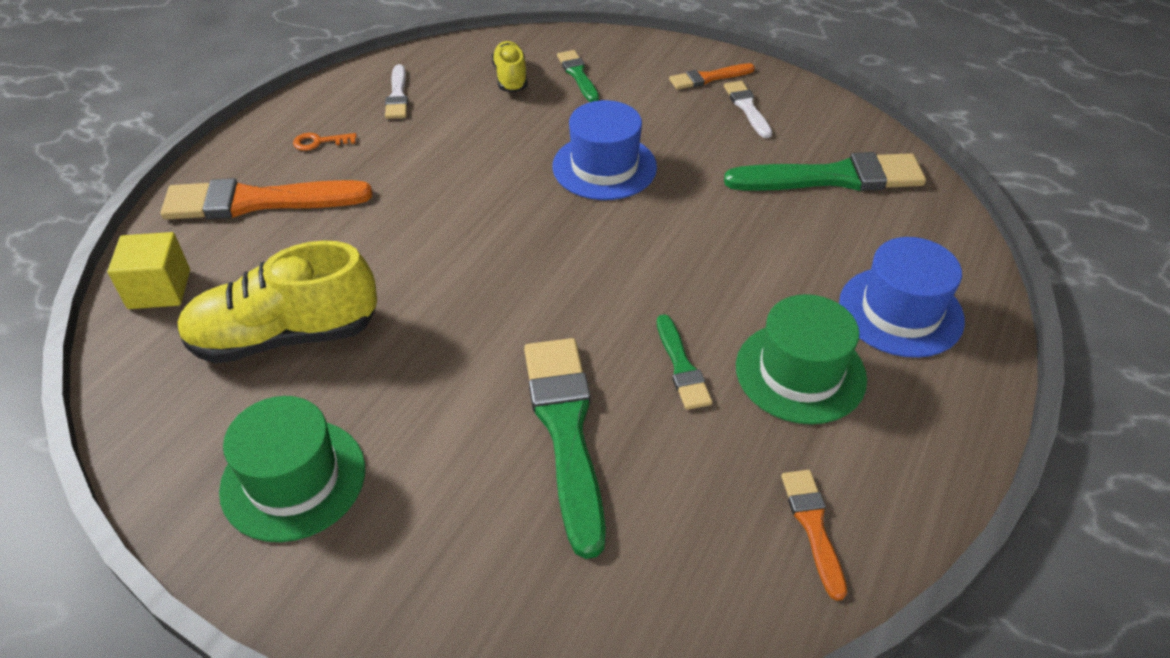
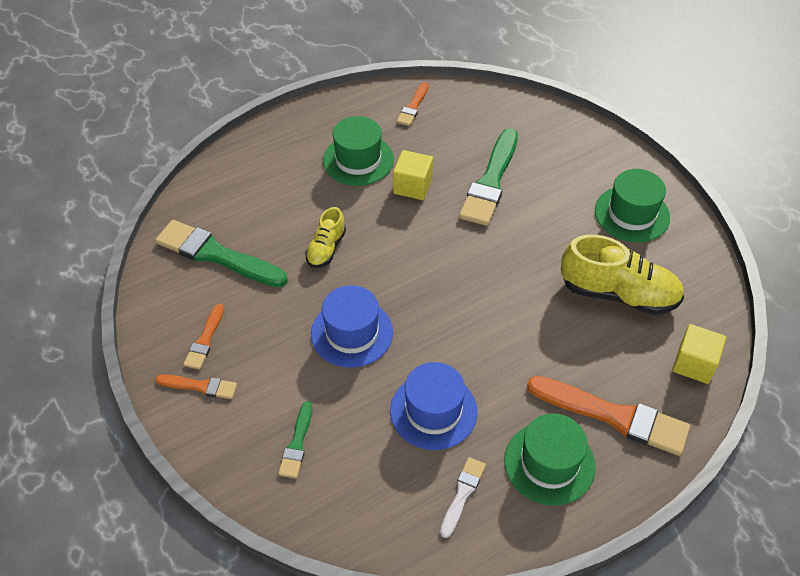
camera: 150 degrees left, 5 degrees up
orange key [293,133,357,151] -> green hat [504,414,596,506]
yellow shoe [492,41,528,93] -> yellow shoe moved to [305,207,346,268]
green brush [657,314,712,410] -> yellow cube [393,150,433,200]
white brush [724,81,772,138] -> orange brush [183,304,224,370]
blue hat [839,237,965,358] -> blue hat moved to [390,362,478,450]

